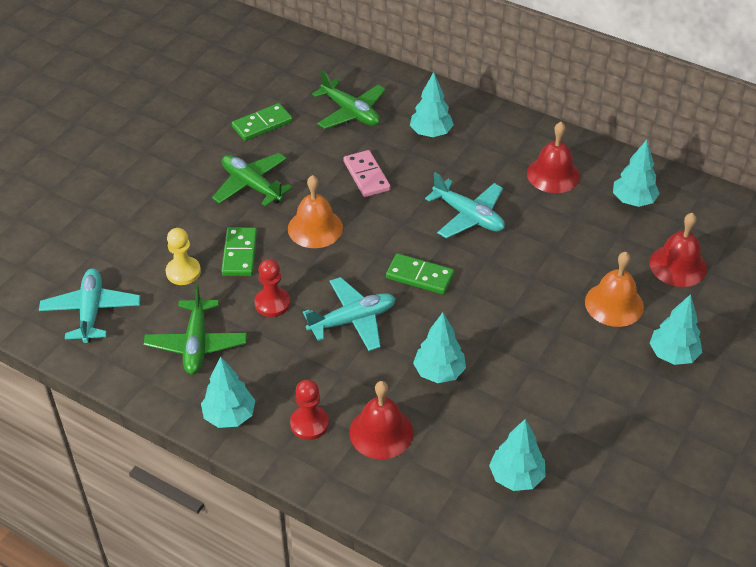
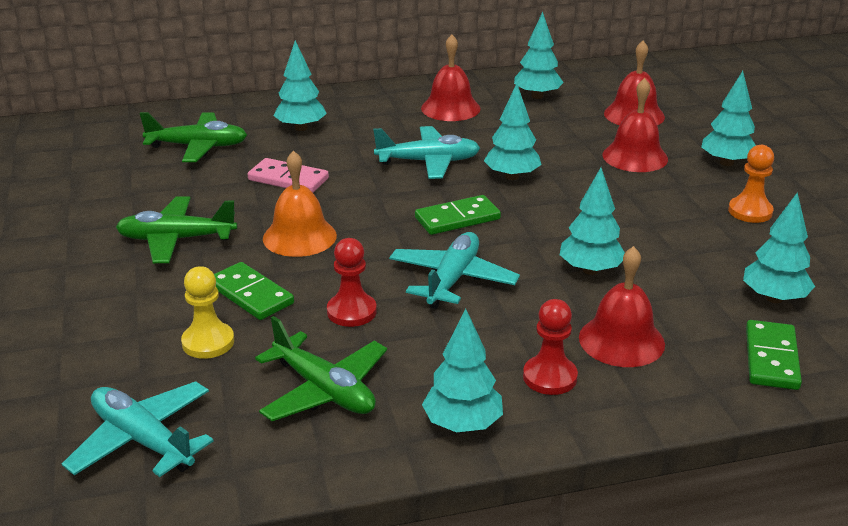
camera: 45 degrees left, 15 degrees down
green domino [232,103,293,141] -> green domino moved to [746,320,802,390]
orange bell [585,252,644,327] -> red bell [603,78,668,172]
none -> turquoise tree [484,83,542,180]
none -> orange pawn [728,145,774,223]

